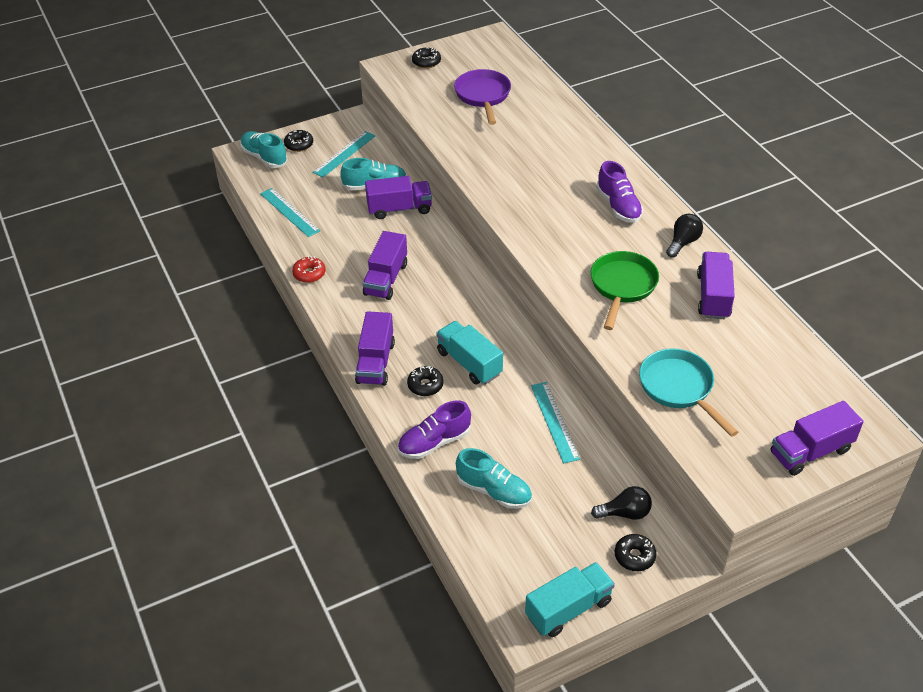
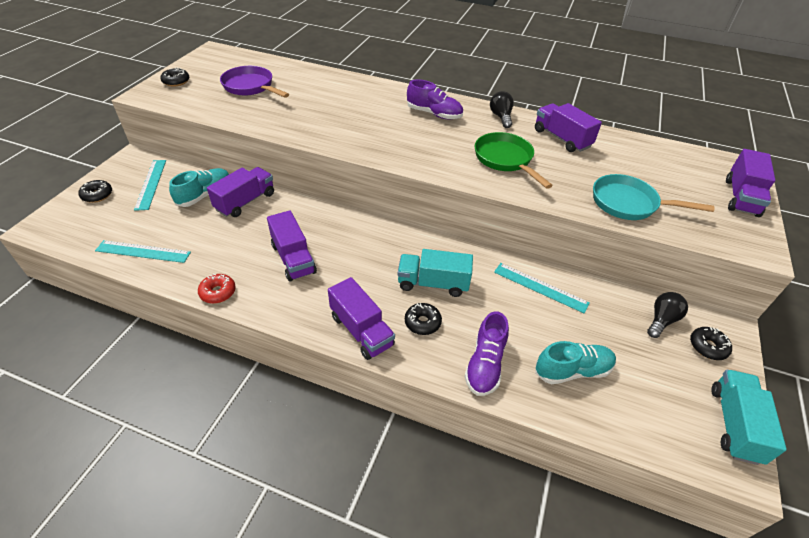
camera: 45 degrees left, 0 degrees up
turquoise shoe [240,131,288,168] -> none

